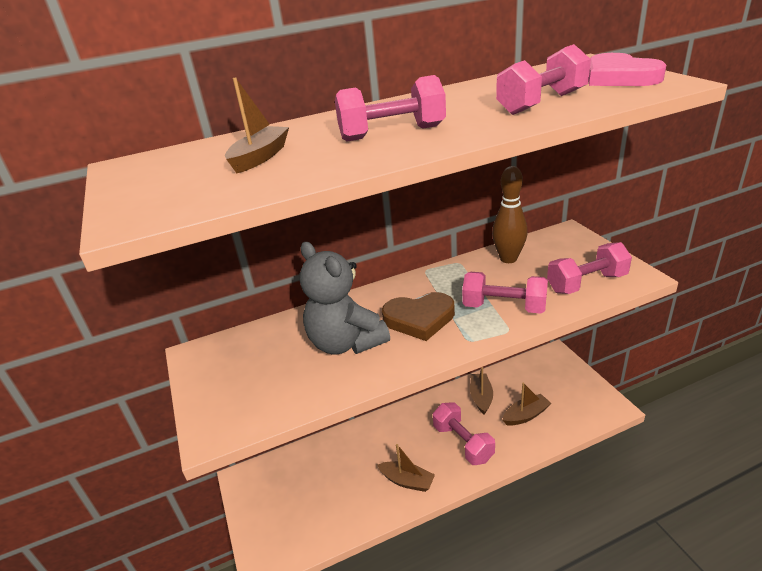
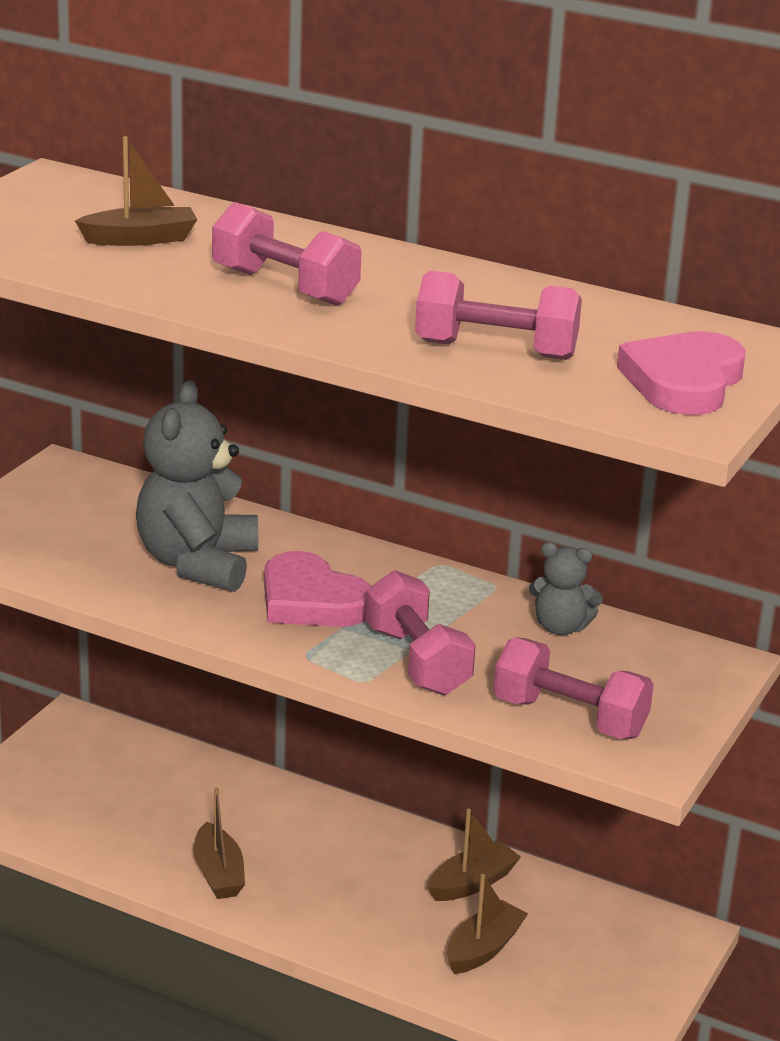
camera: 45 degrees right, 5 degrees down
brown heart [382,292,455,341] -> pink heart [264,551,371,627]
pink dumbbell [433,402,495,465] -> none
brown bowling pin [492,166,527,263] -> grey teddy bear [529,542,603,635]
brown boat [503,382,551,426] -> brown boat turned 75 degrees counterclockwise [447,874,528,974]

